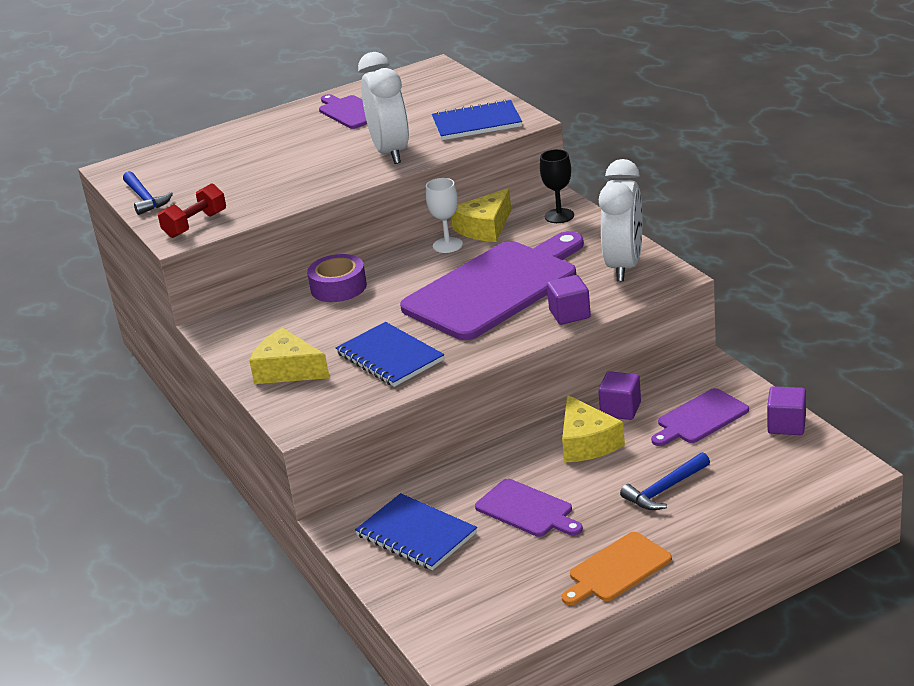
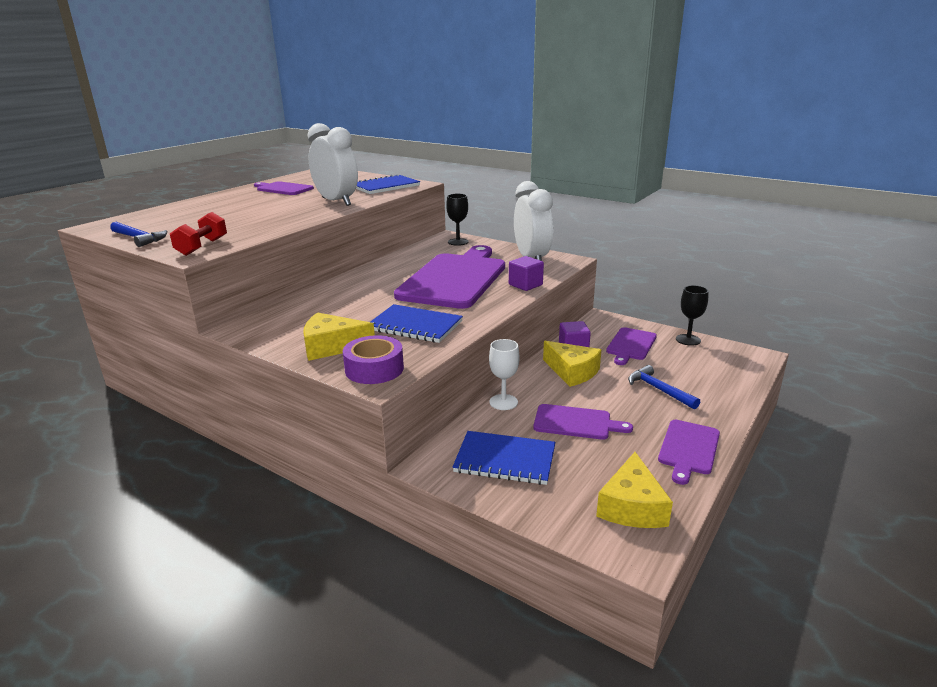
camera: 30 degrees left, 5 degrees down
purple tape [307,254,367,302] -> purple tape moved to [343,335,404,384]
white goblet [426,178,463,253] -> white goblet moved to [489,339,519,410]
yellow cheese [451,188,511,242] -> yellow cheese moved to [596,452,673,528]
orange cutting board [561,532,672,605] -> purple cutting board [658,420,720,485]
blue hammer [620,452,710,510] -> blue hammer turned 120 degrees clockwise [628,365,700,410]
purple cube [767,386,806,435] -> black goblet [676,285,709,346]

